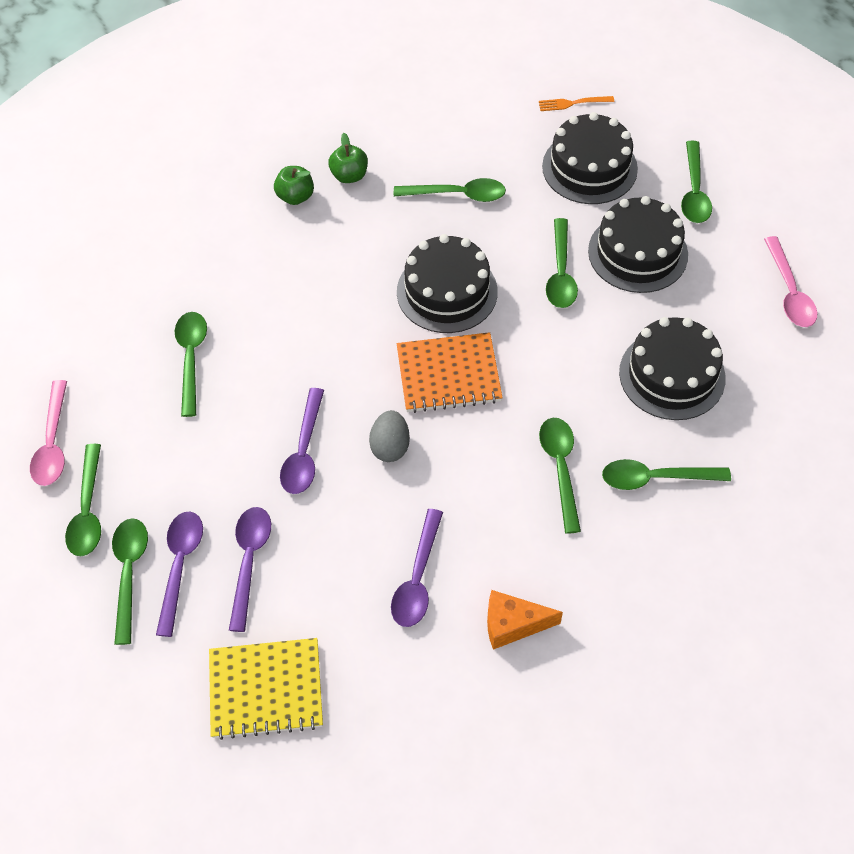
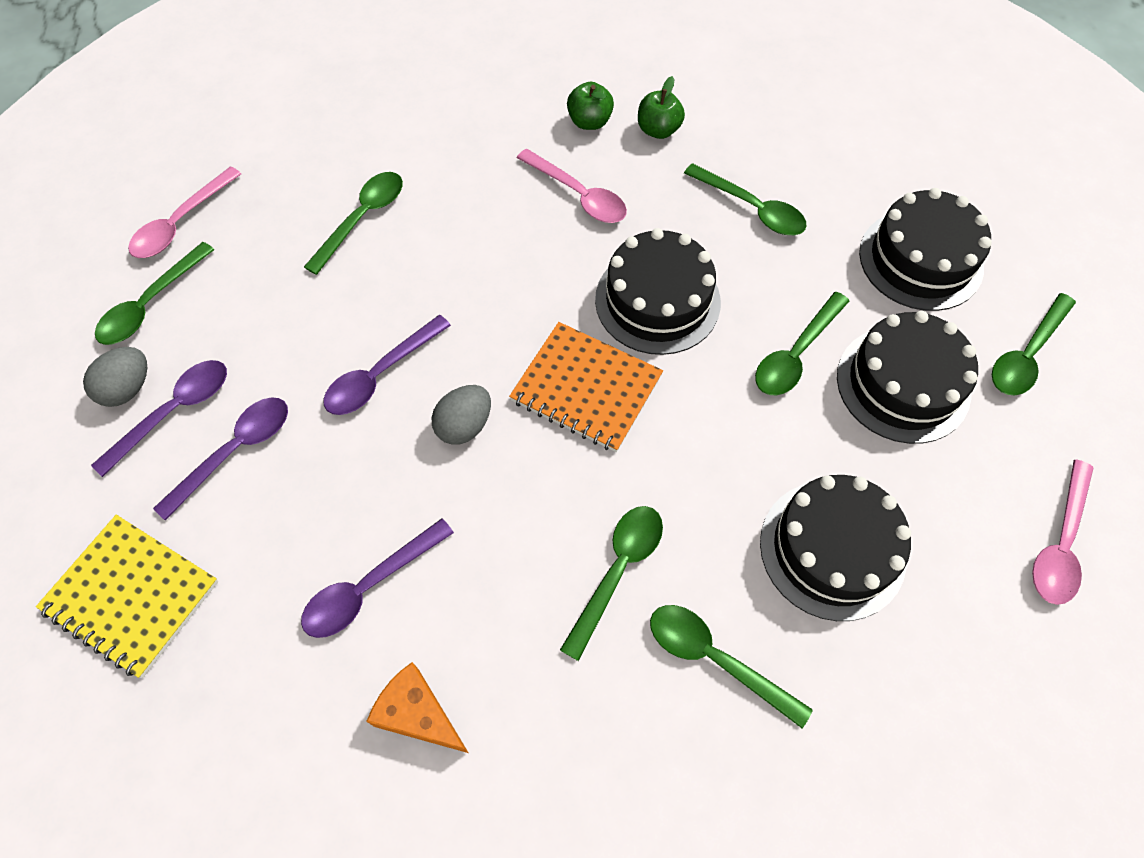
camera: 35 degrees right, 5 degrees up
green spoon [112,519,148,645] -> grey egg [83,347,147,407]
orange fork [539,96,614,111] -> none
none -> pink spoon [517,149,627,223]

